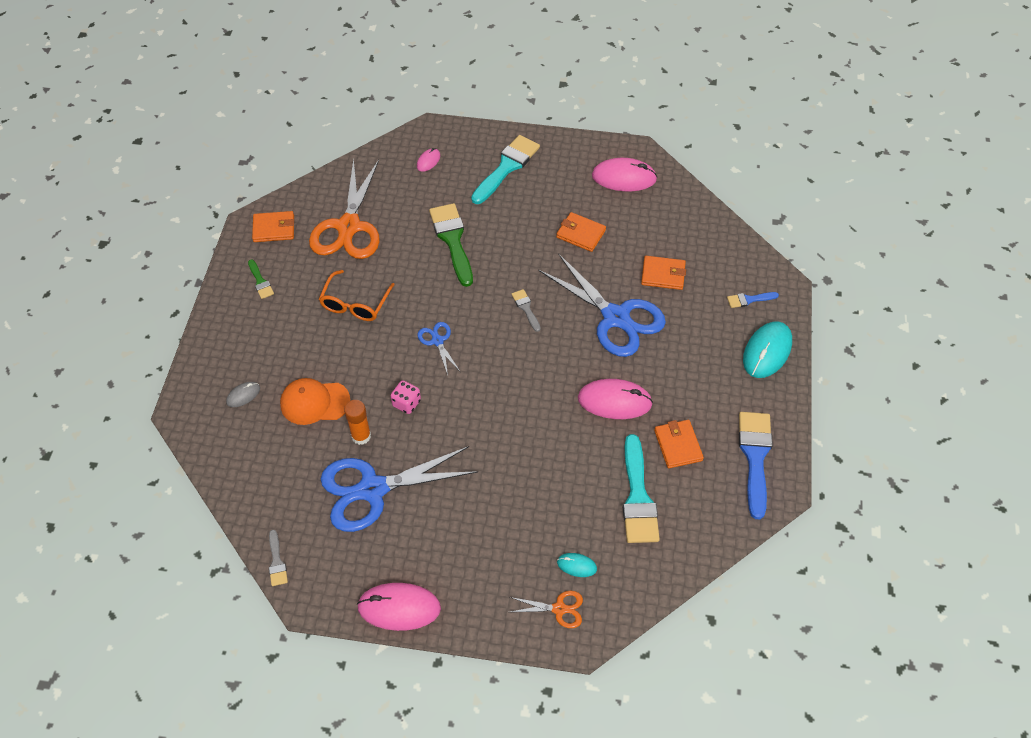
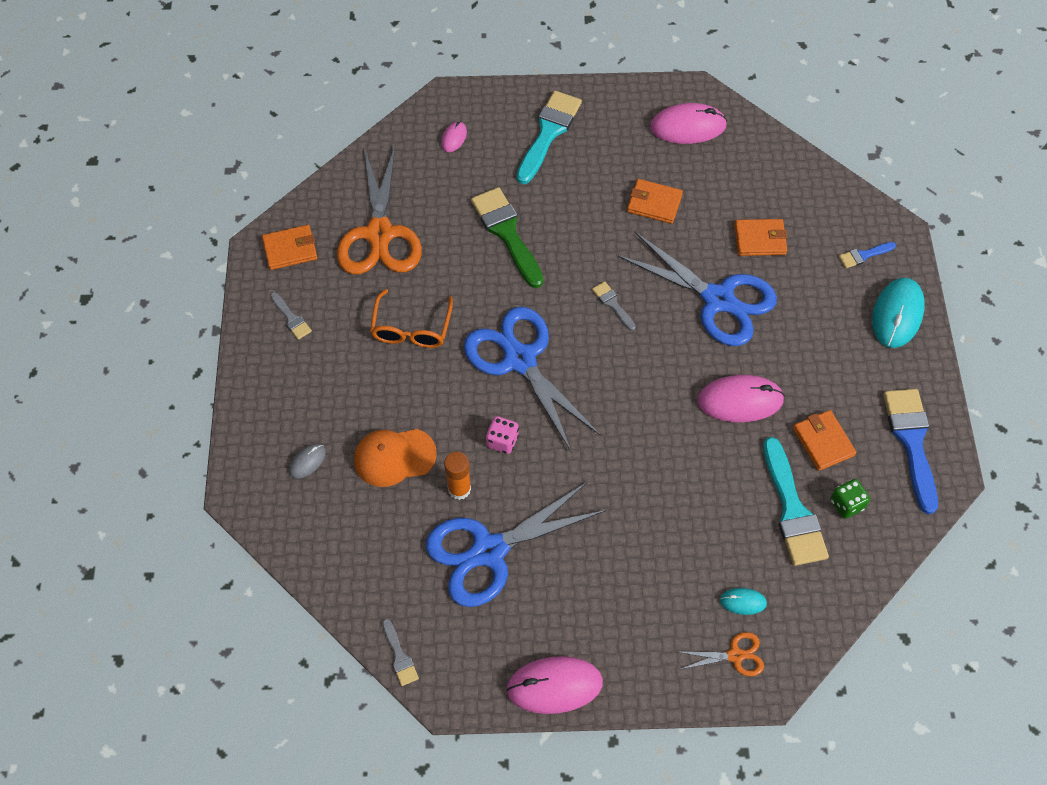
camera: 10 degrees left, 5 degrees up
green brush [248,259,274,299] -> grey brush [270,292,312,340]
blue scissors [418,322,460,375] -> blue scissors [464,307,601,453], size x2.21
none -> green dice [830,479,870,519]

